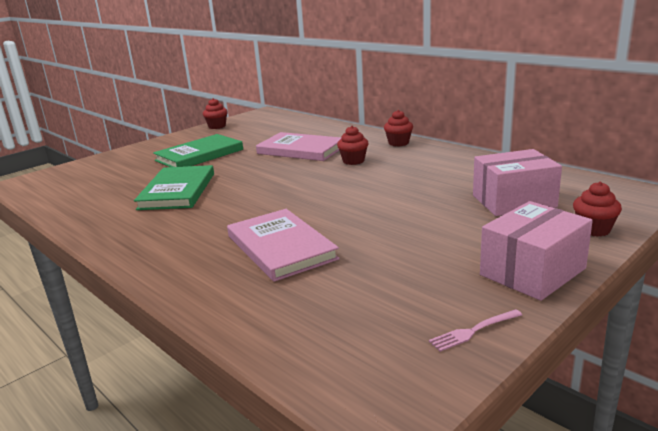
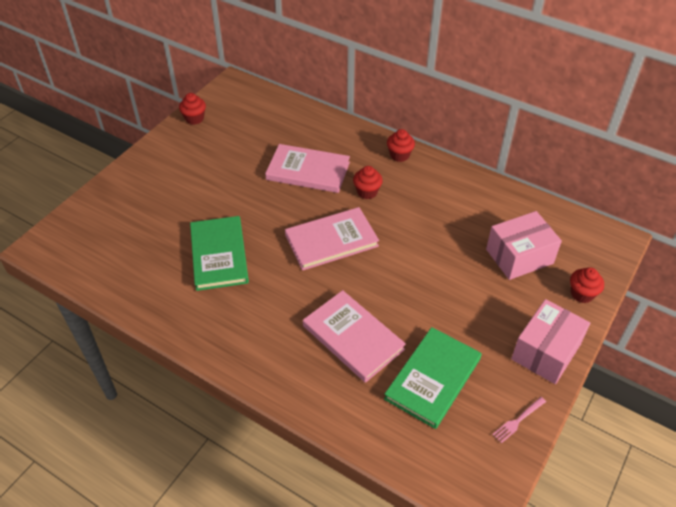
camera: 15 degrees left, 25 degrees up
green book [153,134,243,167] -> green book moved to [384,327,482,429]
none -> pink book [285,207,379,271]

